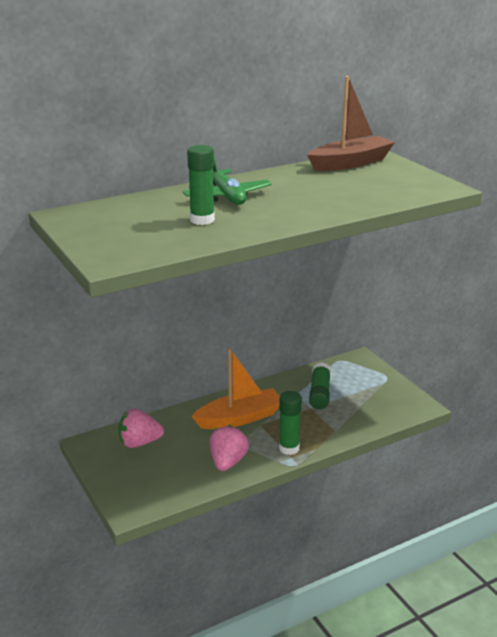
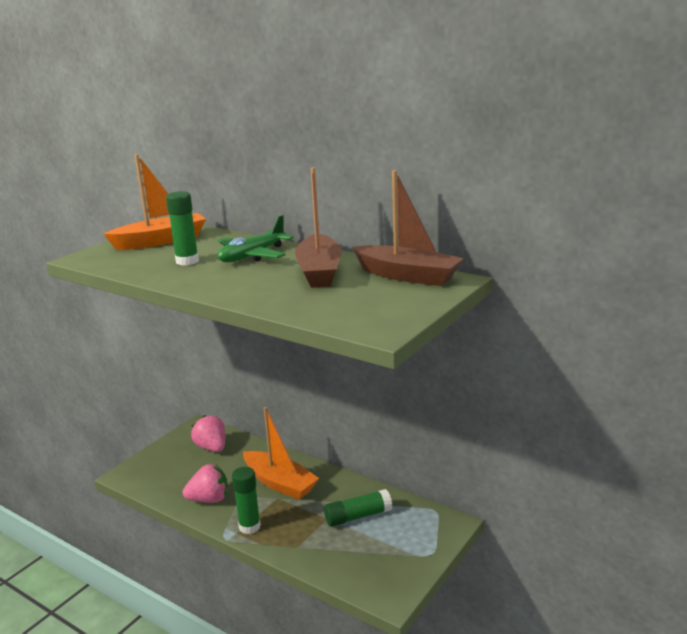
camera: 65 degrees right, 5 degrees down
none -> orange boat [103,154,206,250]
none -> brown boat [295,167,342,288]

